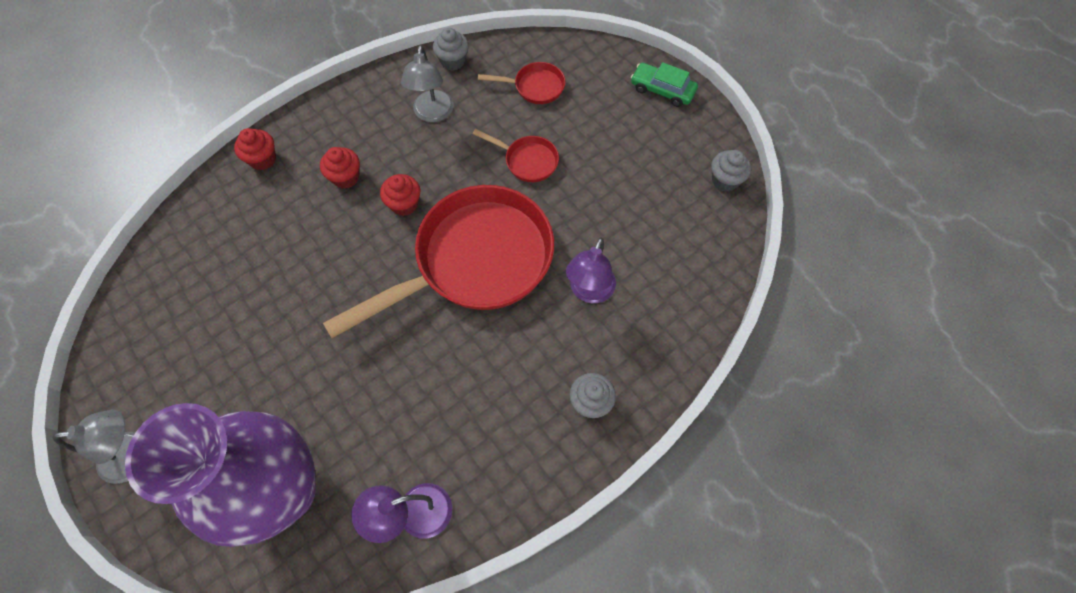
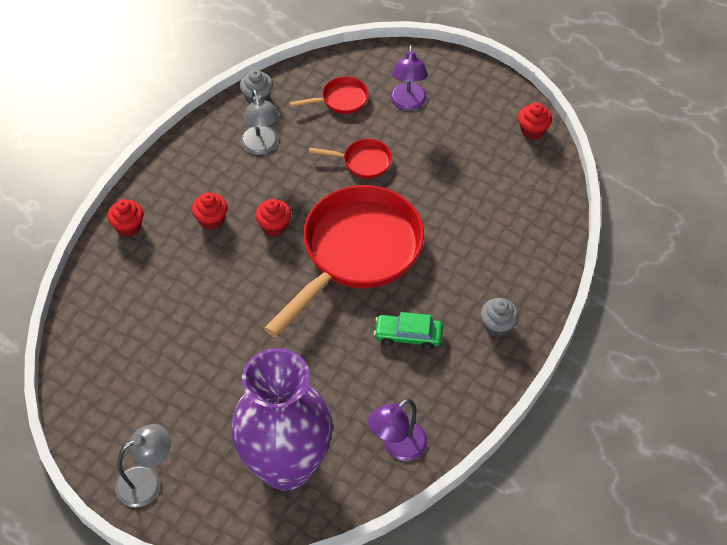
camera: 20 degrees left, 10 degrees down
purple lamp [566,238,616,303] -> purple lamp moved to [390,45,428,110]
green car [631,62,698,107] -> green car moved to [374,312,443,350]
grey cupcake [711,150,751,192] -> red cupcake [518,102,552,140]

